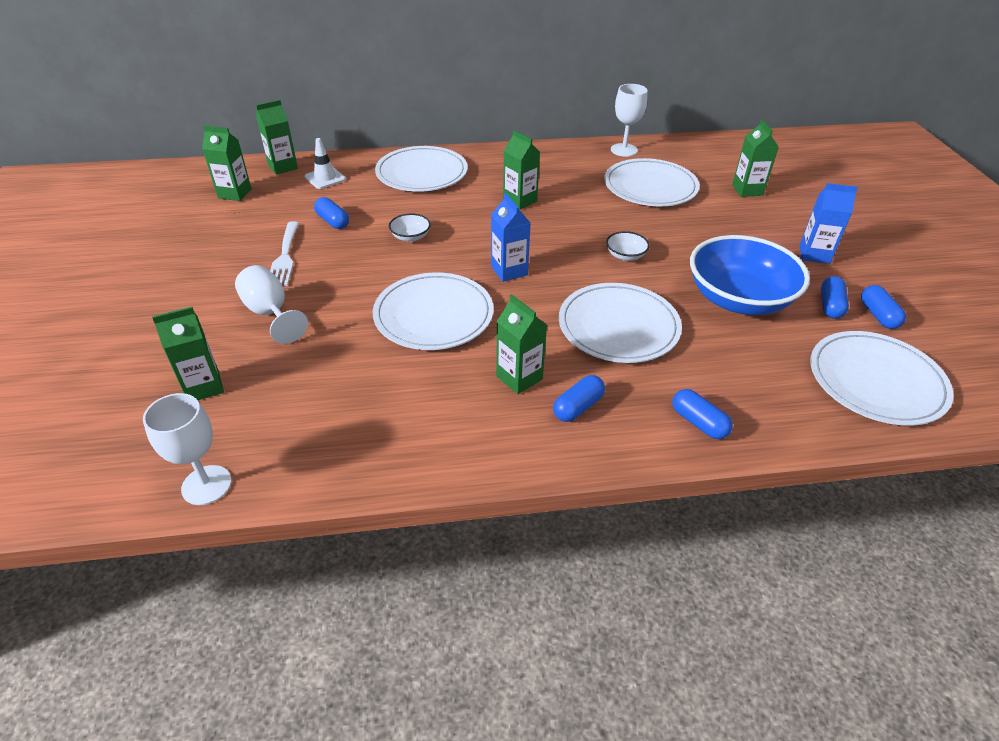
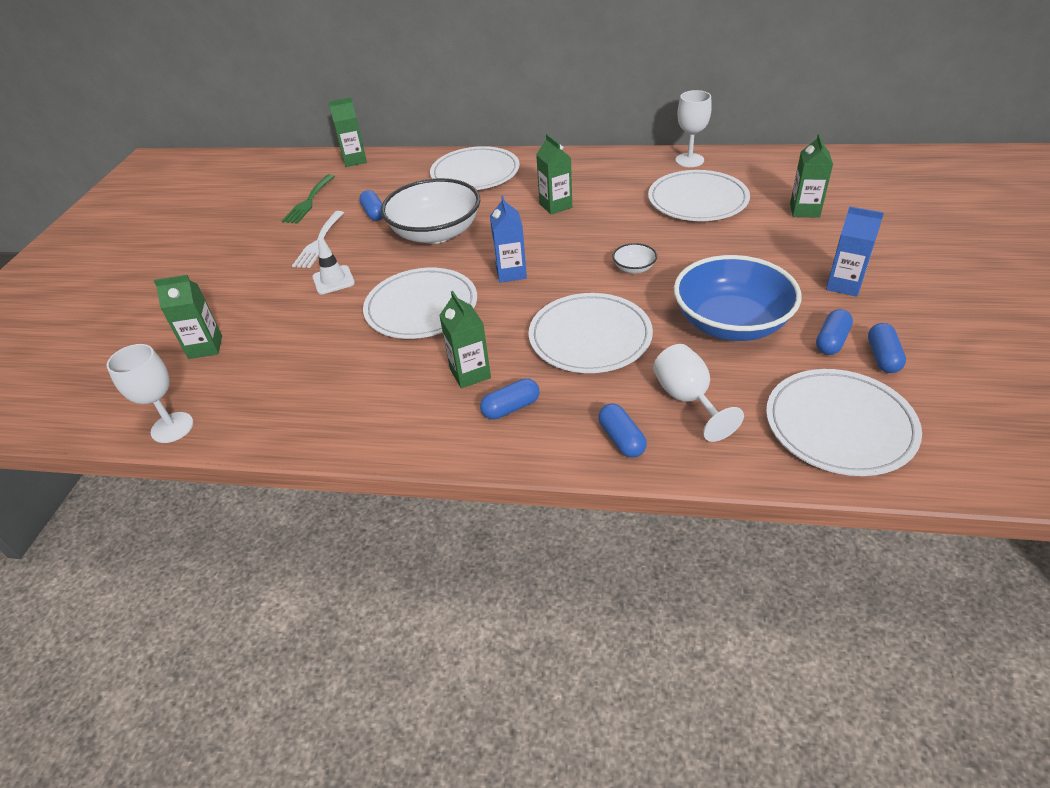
camera: 20 degrees right, 0 degrees up
green carton [202,125,252,201] -> none
white goblet [235,265,308,344] -> white goblet moved to [653,344,744,442]
white traffic cone [305,138,346,189] -> white traffic cone moved to [312,238,355,294]
white bowl [389,213,431,242] -> white bowl [381,178,481,244], size x2.44
none -> green fork [282,174,335,224]

